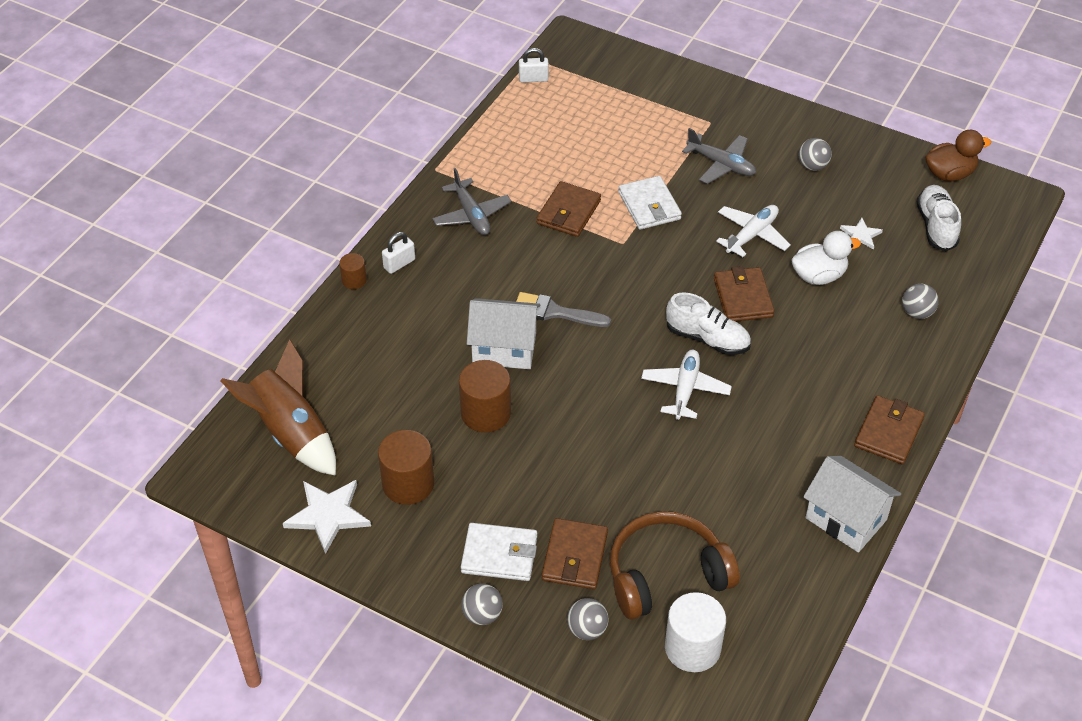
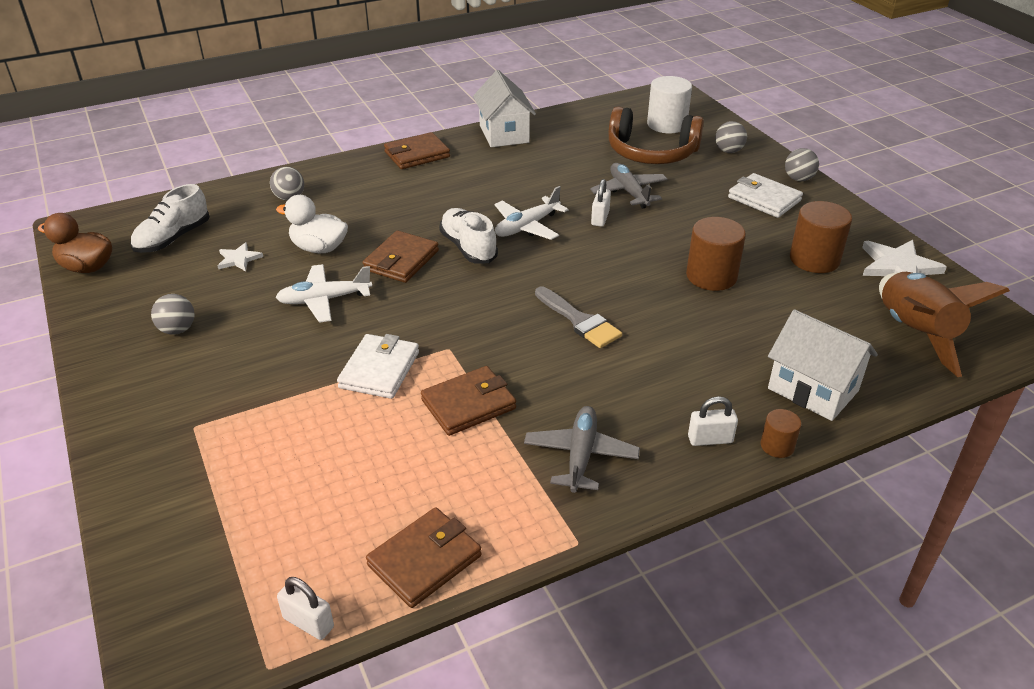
camera: 145 degrees left, 10 degrees down
white house [467,298,540,369] -> white house moved to [768,309,878,421]
brown wallet [542,518,608,589] -> brown wallet moved to [366,507,482,608]
grey plane [682,128,756,184] -> grey plane moved to [590,163,668,209]
none -> white padlock [591,179,611,227]

